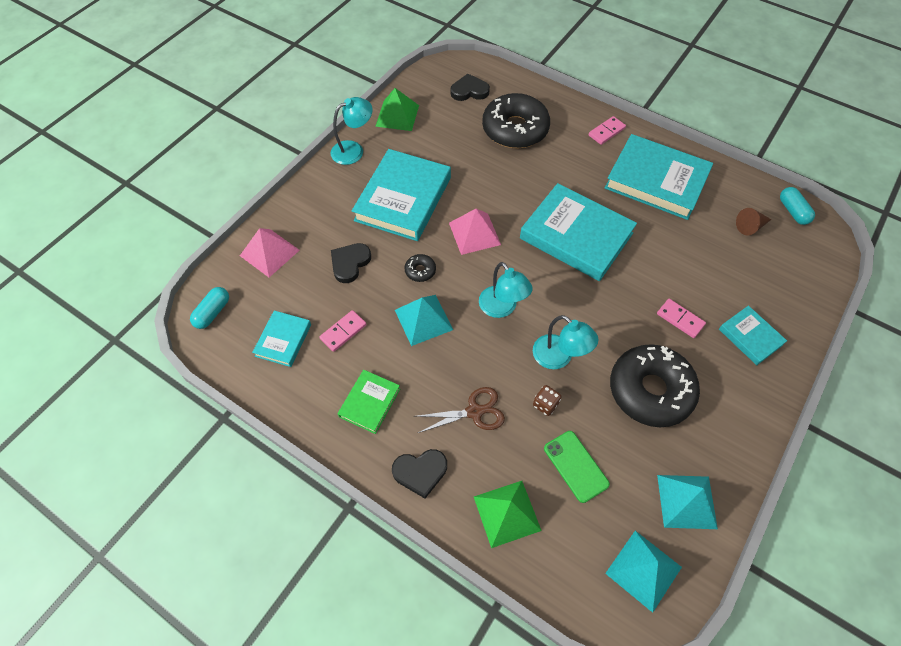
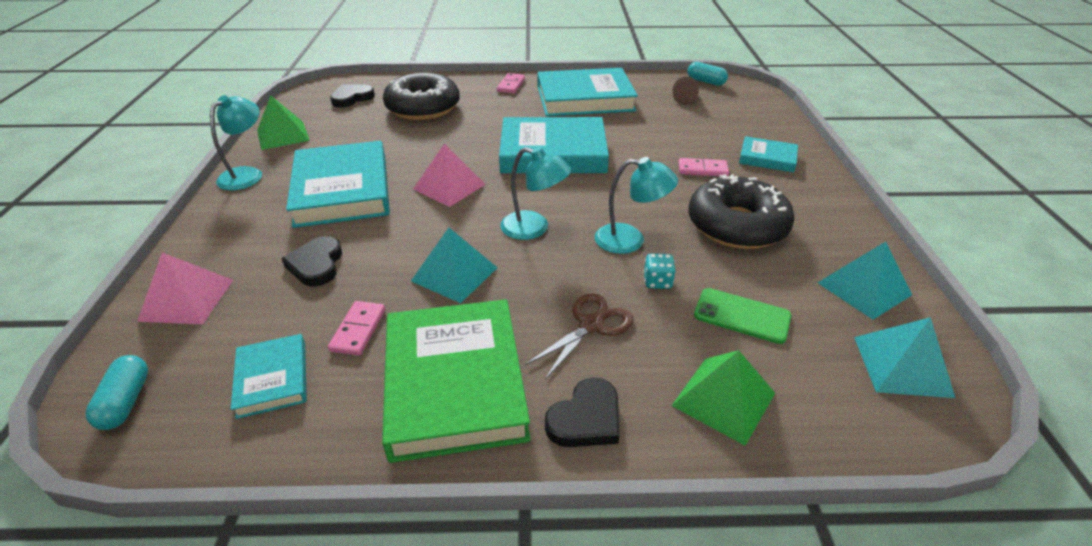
camera: 35 degrees left, 20 degrees down
green book [338,370,400,434] -> green book [382,299,531,463], size x1.99
black donut [405,254,436,282] -> none
brown dice [533,385,561,416] -> turquoise dice [644,254,676,289]

